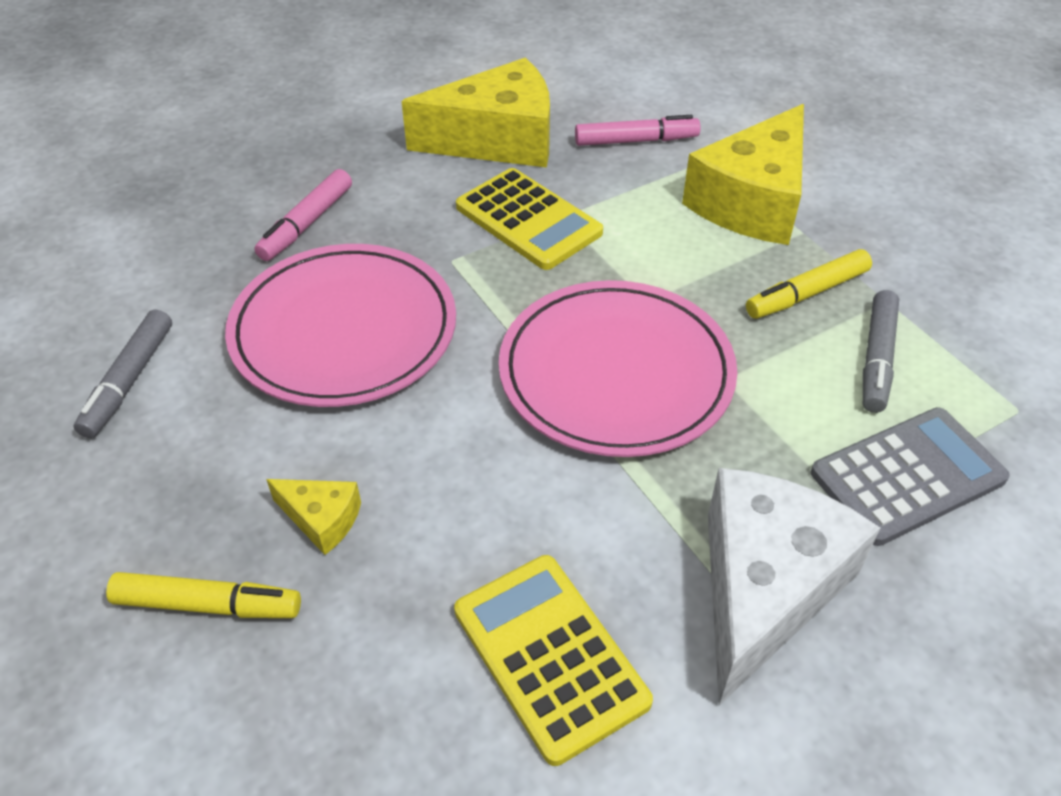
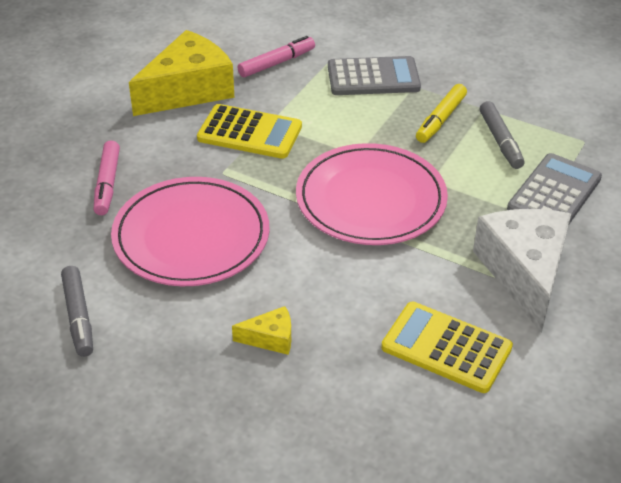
camera: 30 degrees left, 5 degrees down
yellow marker [106,572,301,618] -> none
yellow cheese [682,104,804,245] -> grey calculator [328,56,421,95]

